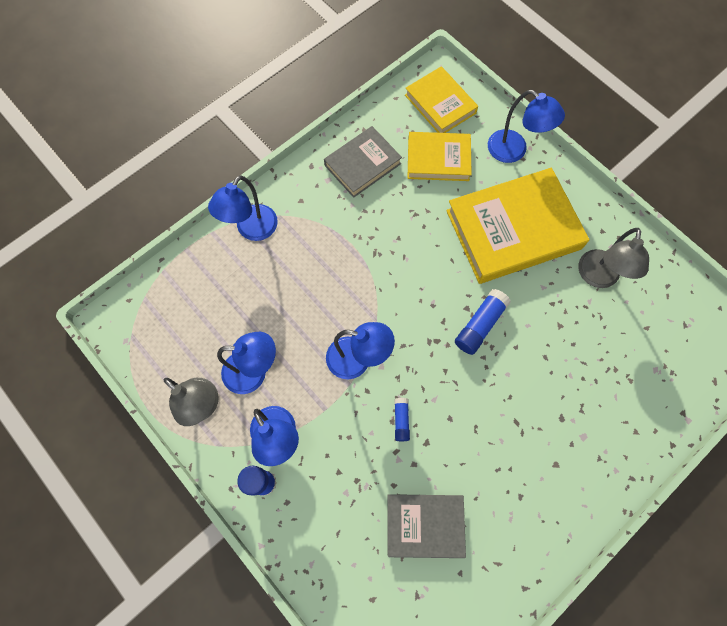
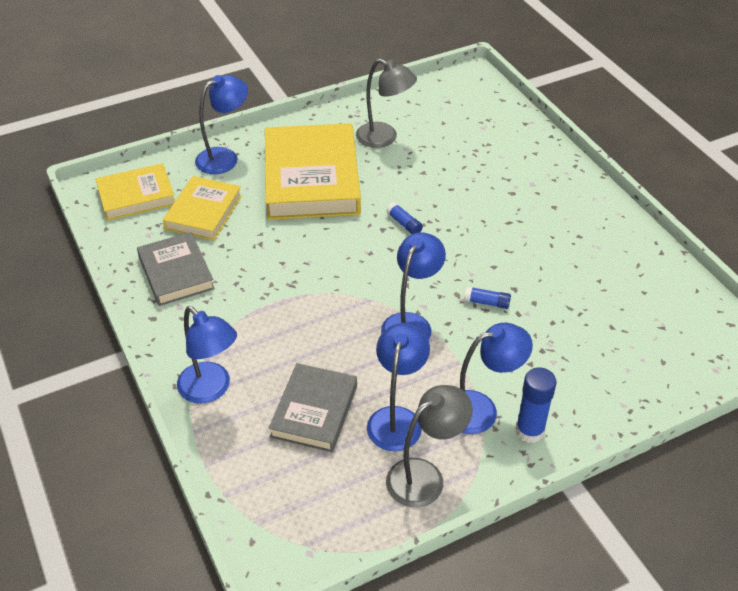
camera: 75 degrees left, 25 degrees down
grey book [387,494,466,558] -> grey book moved to [269,363,357,452]
blue glue stick [455,289,511,355] -> blue glue stick [386,202,423,234], size x0.59

